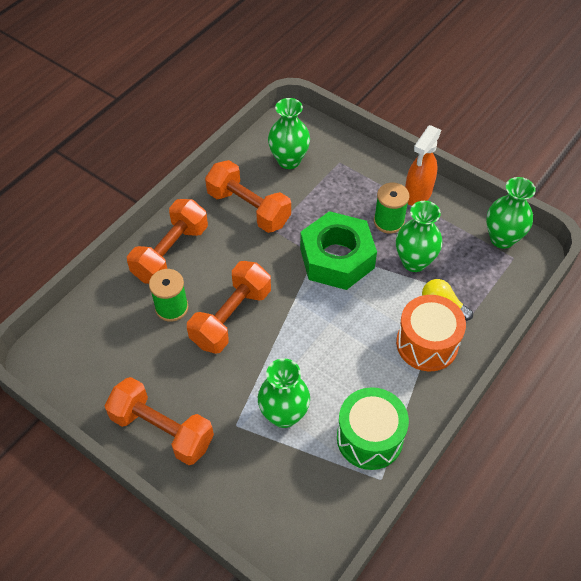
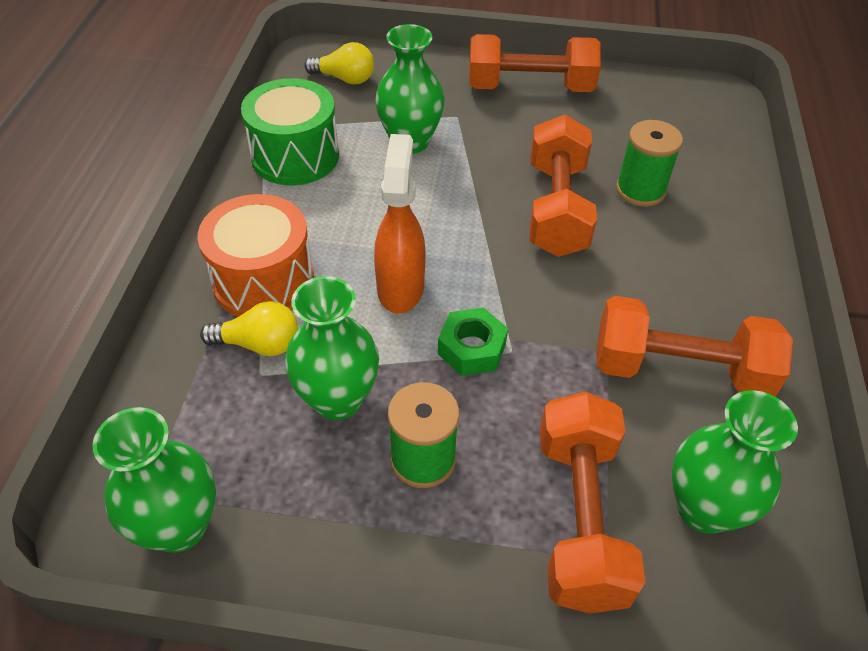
camera: 150 degrees right, 5 degrees down
orange dumbbell [127,199,208,284] -> orange dumbbell moved to [540,392,646,614]
green nut [300,211,377,290] -> green nut [438,308,508,376], size x0.49
orange spray bottle [405,125,441,206] -> orange spray bottle moved to [374,134,425,313]
none -> yellow light bulb [304,42,374,85]

